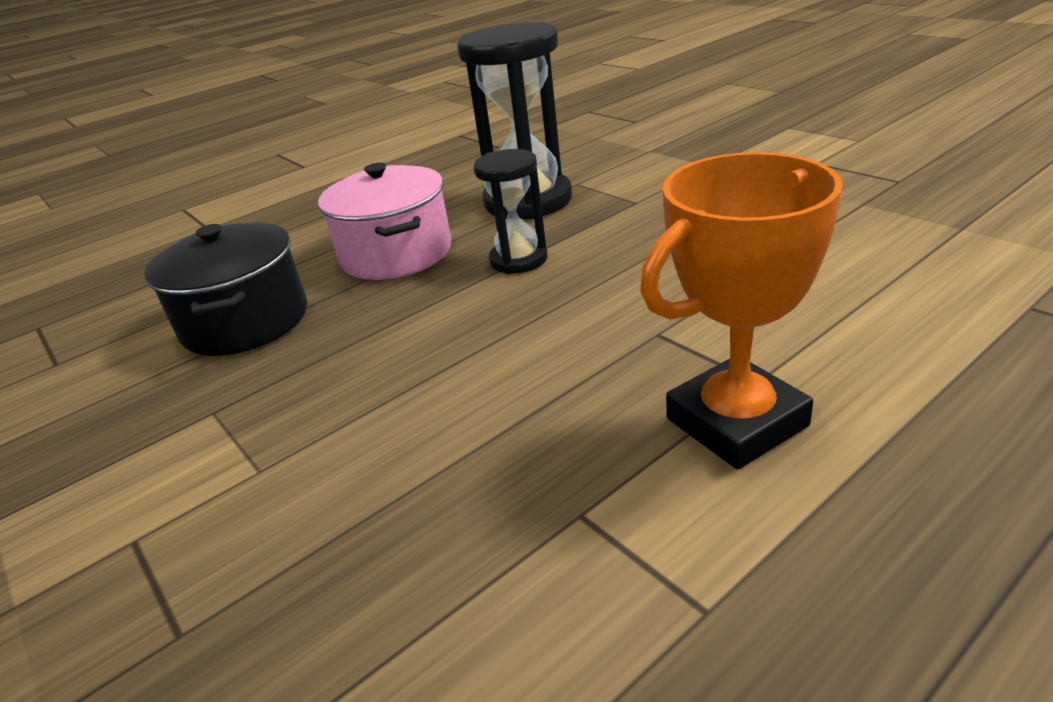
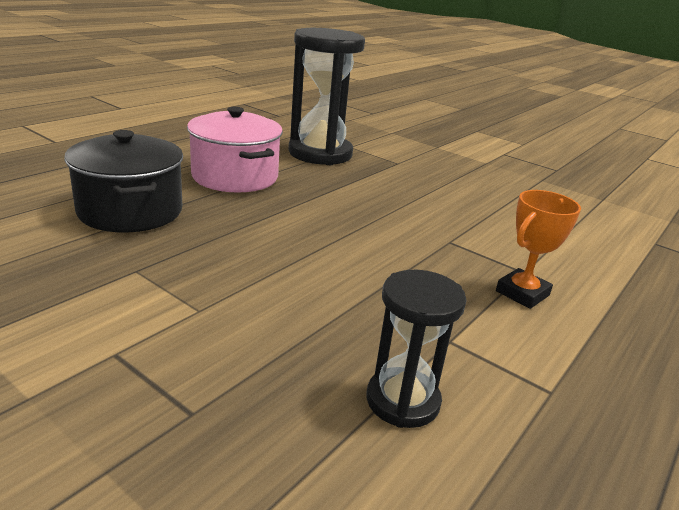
camera: 20 degrees left, 5 degrees down
black hourglass [473,149,548,274] -> black hourglass moved to [366,270,467,428]
orange trophy [640,152,843,470] -> orange trophy [496,190,581,309], size x0.62

